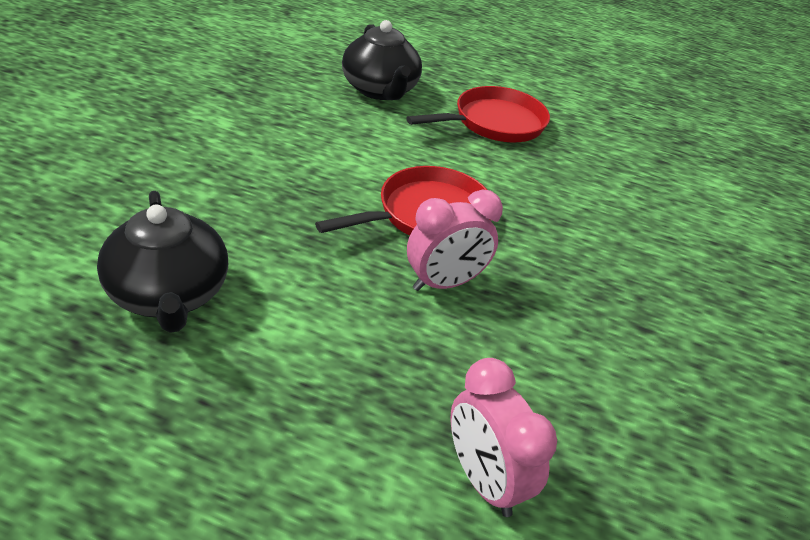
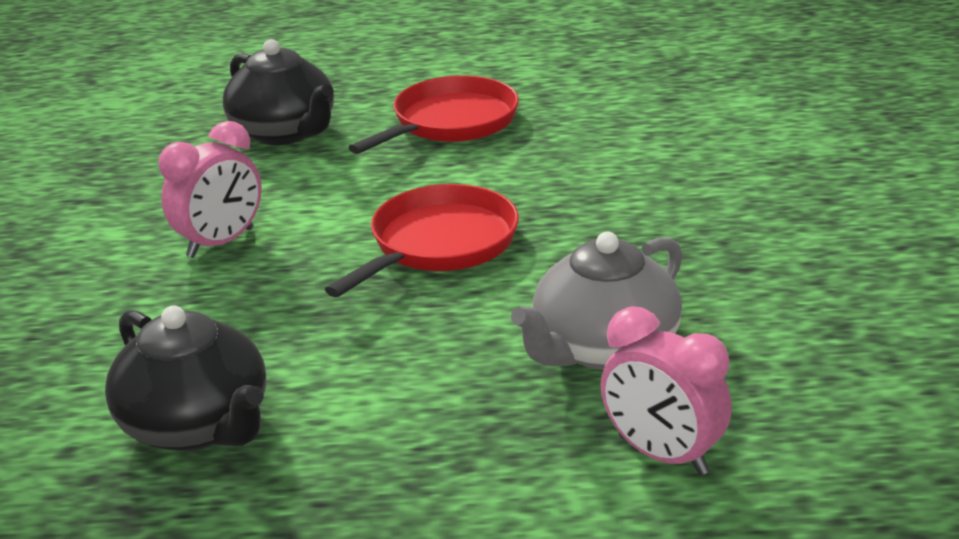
camera: 15 degrees left, 10 degrees down
pink clock [407,189,503,291] -> pink clock moved to [158,121,262,258]
none -> grey teapot [511,232,682,370]

